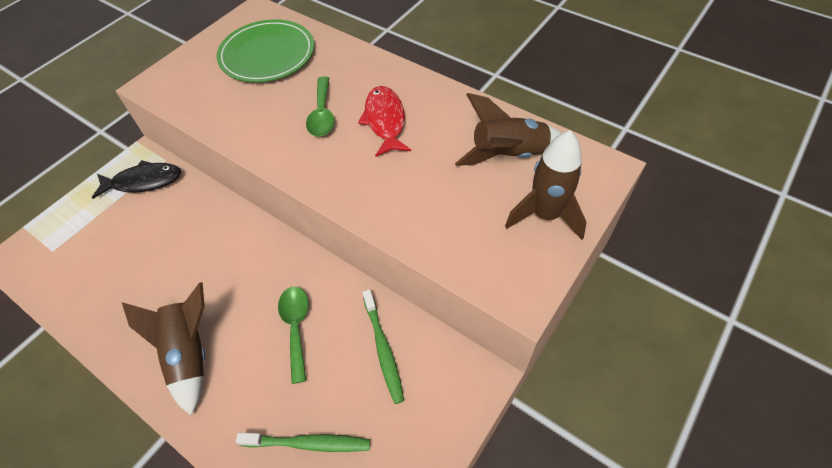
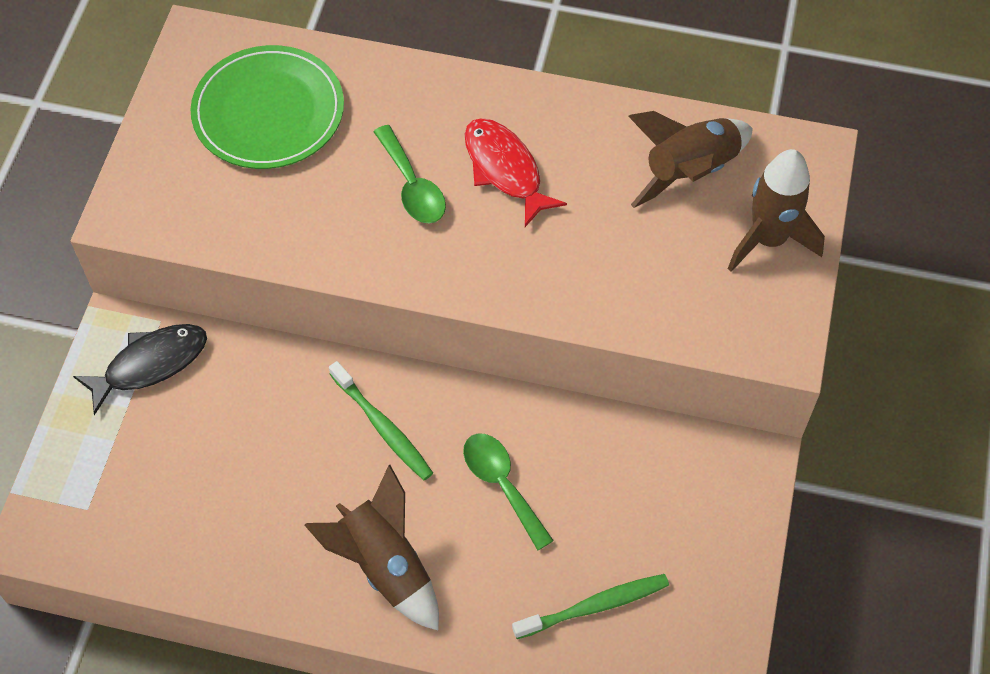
camera: 25 degrees left, 5 degrees up
green toothbrush [362,289,404,404] -> green toothbrush moved to [329,361,433,481]

